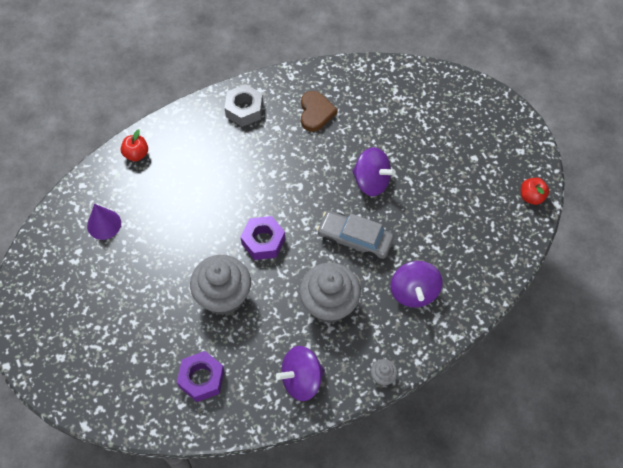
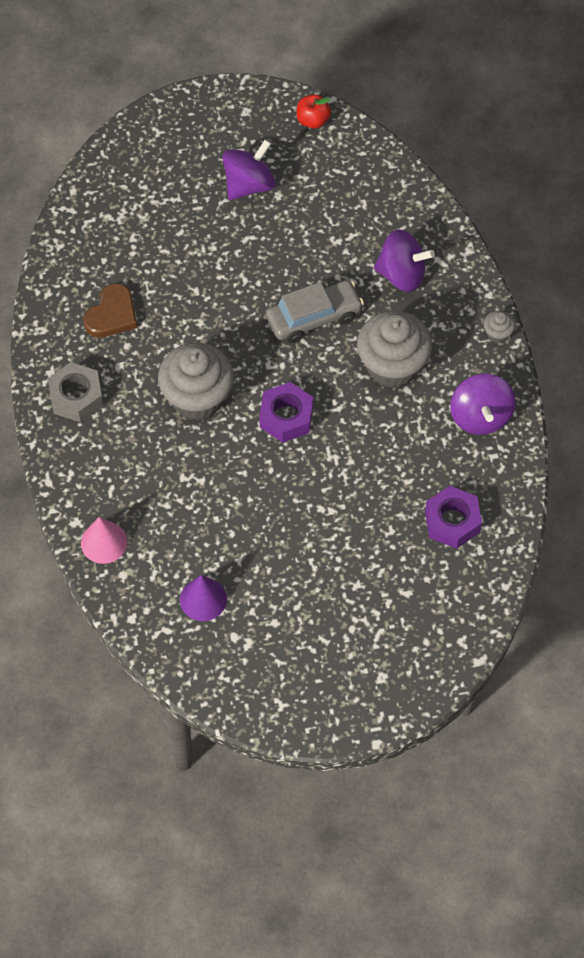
camera: 75 degrees left, 0 degrees up
red apple [121,129,148,161] -> pink cone [81,517,127,564]
grey cupcake [190,255,251,315] -> grey cupcake moved to [158,343,234,420]
brown heart [301,91,338,132] -> brown heart turned 105 degrees clockwise [83,283,137,338]
grey car [316,211,394,261] -> grey car turned 150 degrees counterclockwise [266,280,364,343]
purple spinning top [352,147,396,196] -> purple spinning top moved to [222,139,276,200]

